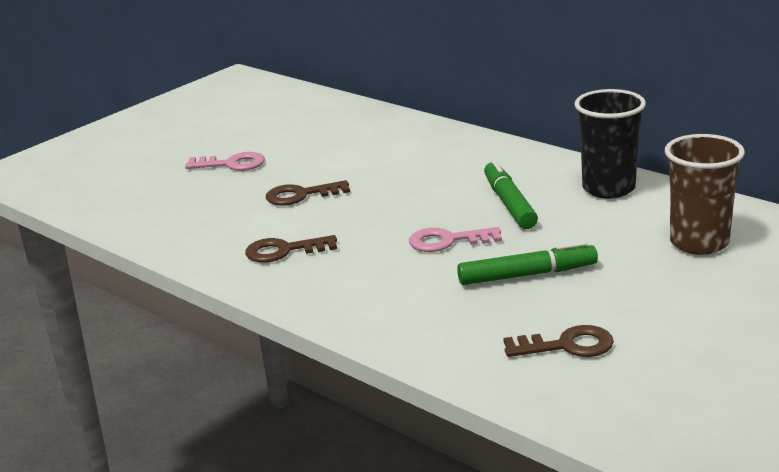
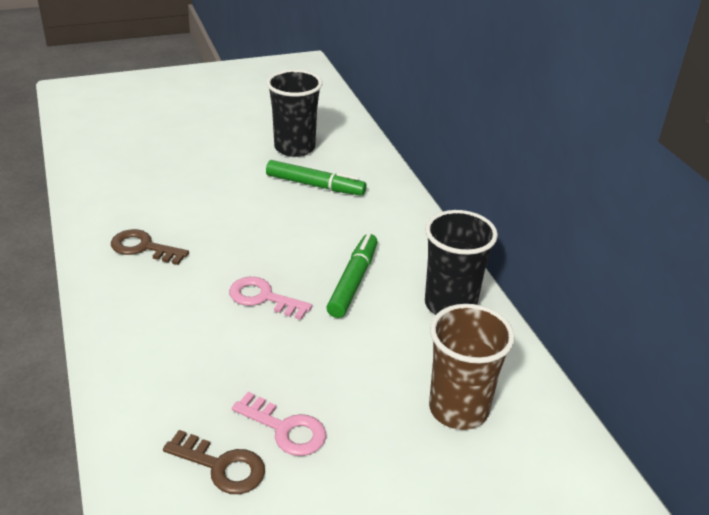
camera: 25 degrees right, 10 degrees up
pink key [185,152,265,171] -> pink key moved to [232,392,326,456]
brown key [266,180,350,206] -> none
green marker [457,241,598,285] -> green marker moved to [266,160,367,196]
none -> black cup [267,70,322,157]

